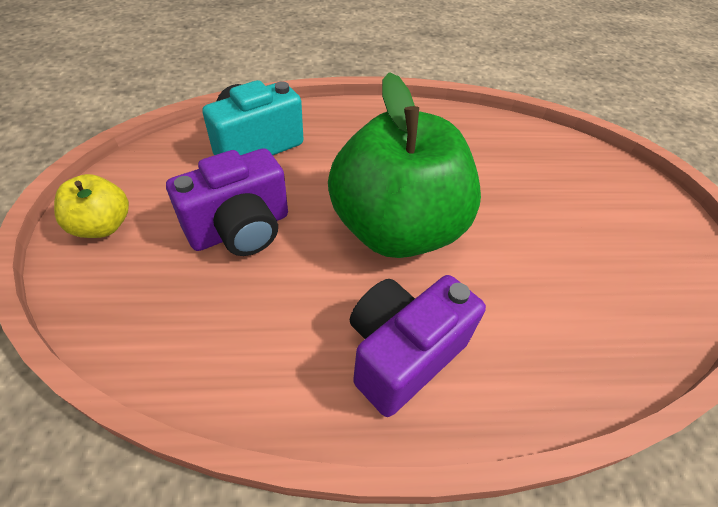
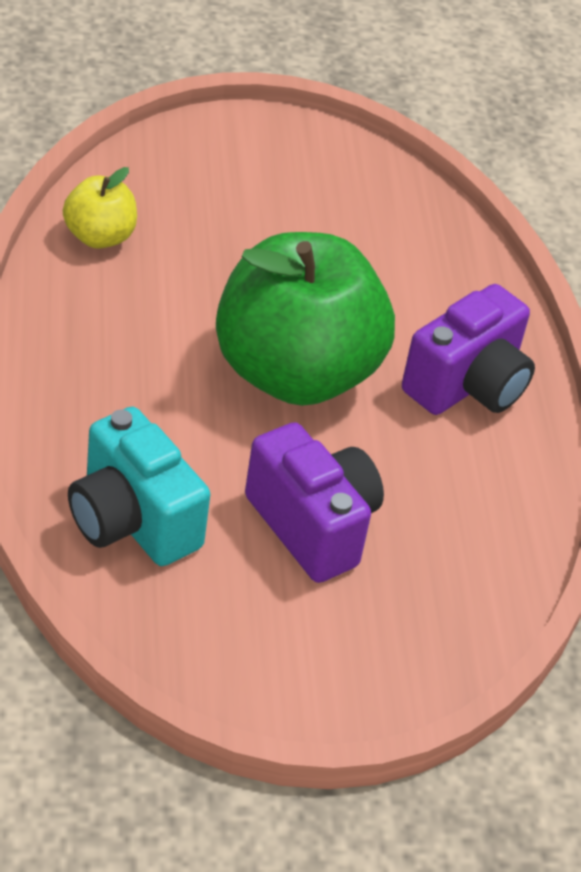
camera: 95 degrees left, 5 degrees down
yellow apple [54,174,129,238] -> yellow apple moved to [63,167,137,249]
purple camera [350,275,486,417] -> purple camera turned 90 degrees counterclockwise [402,284,535,415]

